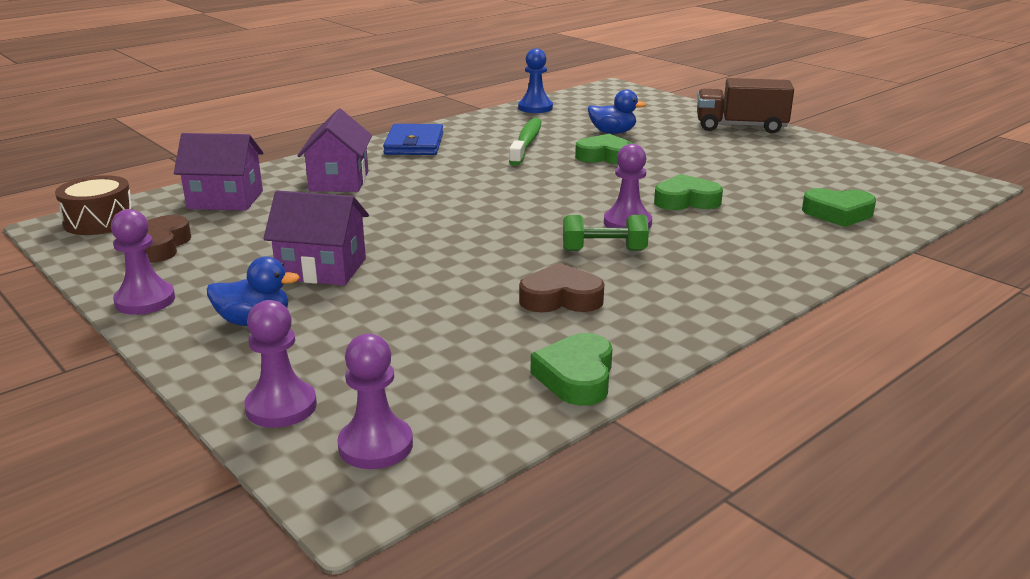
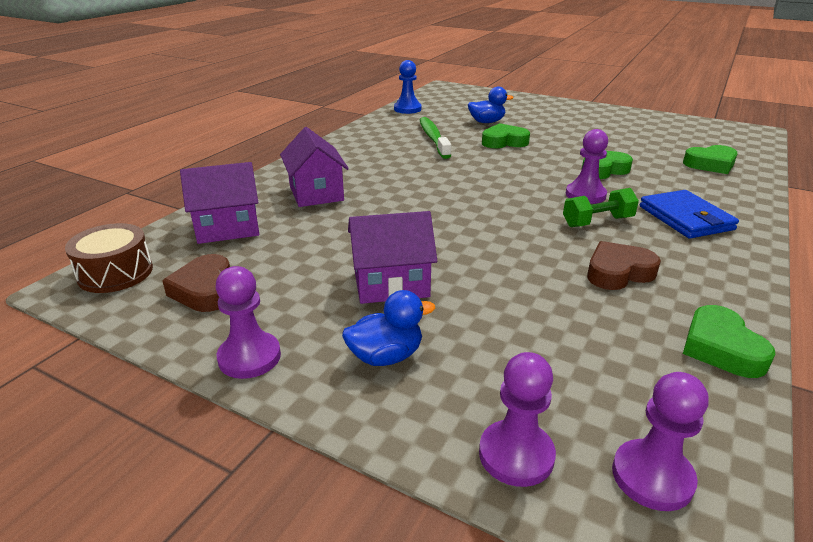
camera: 20 degrees left, 5 degrees up
blue wallet [383,124,443,155] -> blue wallet moved to [640,190,739,239]
brown truck [697,78,794,133] -> none

